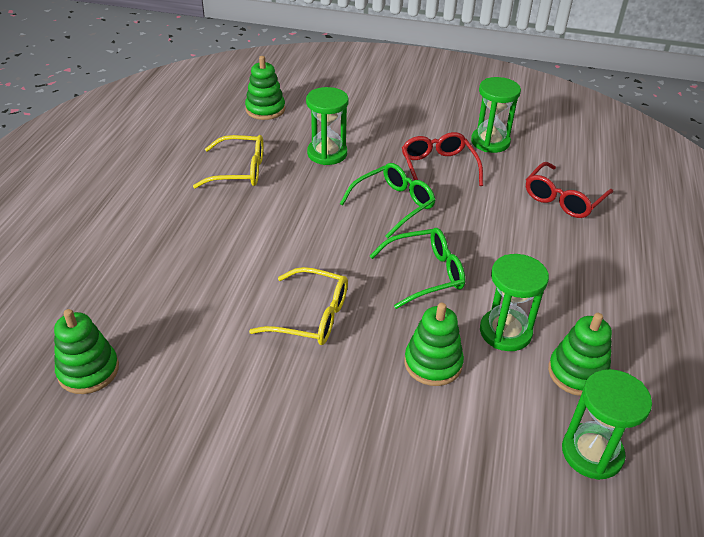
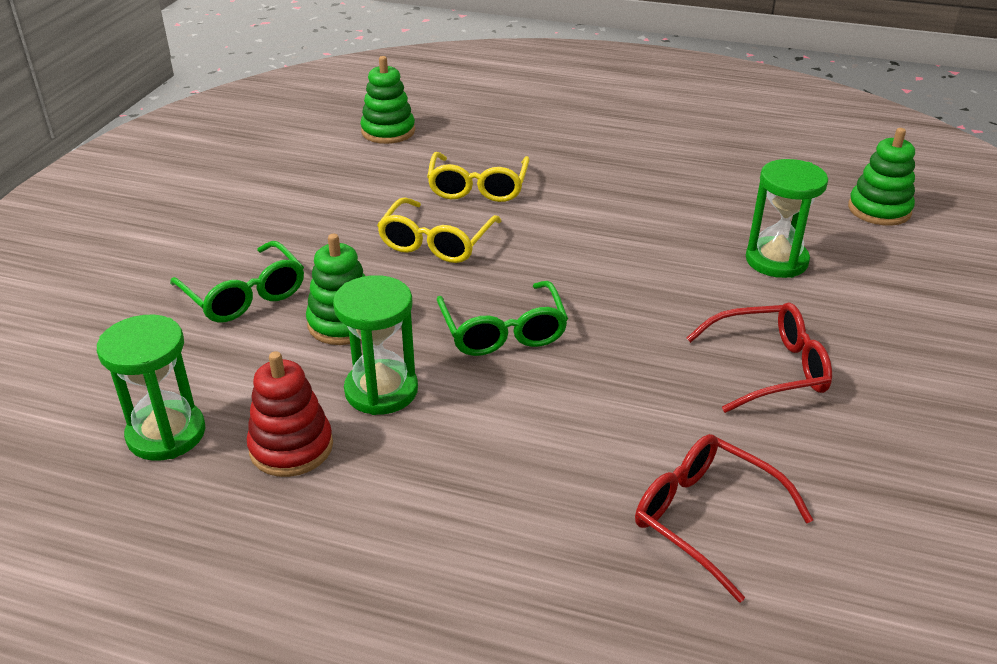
camera: 95 degrees right, 5 degrees down
yellow glasses [193,135,264,189] -> yellow glasses moved to [427,152,530,202]
green glasses [340,163,435,238] -> green glasses moved to [170,241,304,322]
green hourglass [471,77,521,153] -> none
green stacking toy [548,313,612,396] -> red stacking toy [247,351,333,477]

